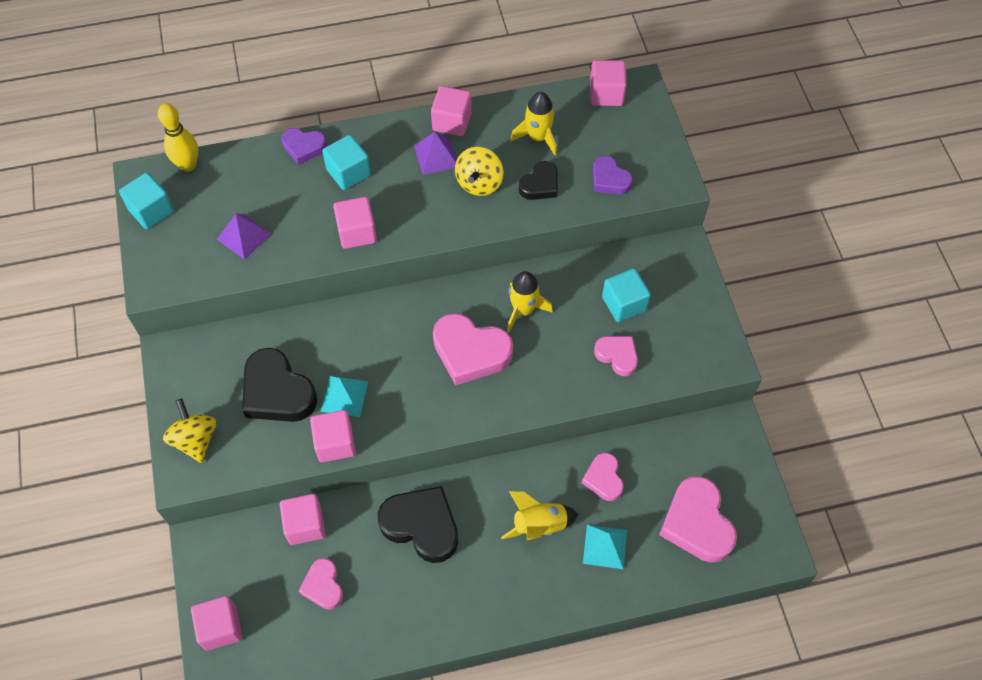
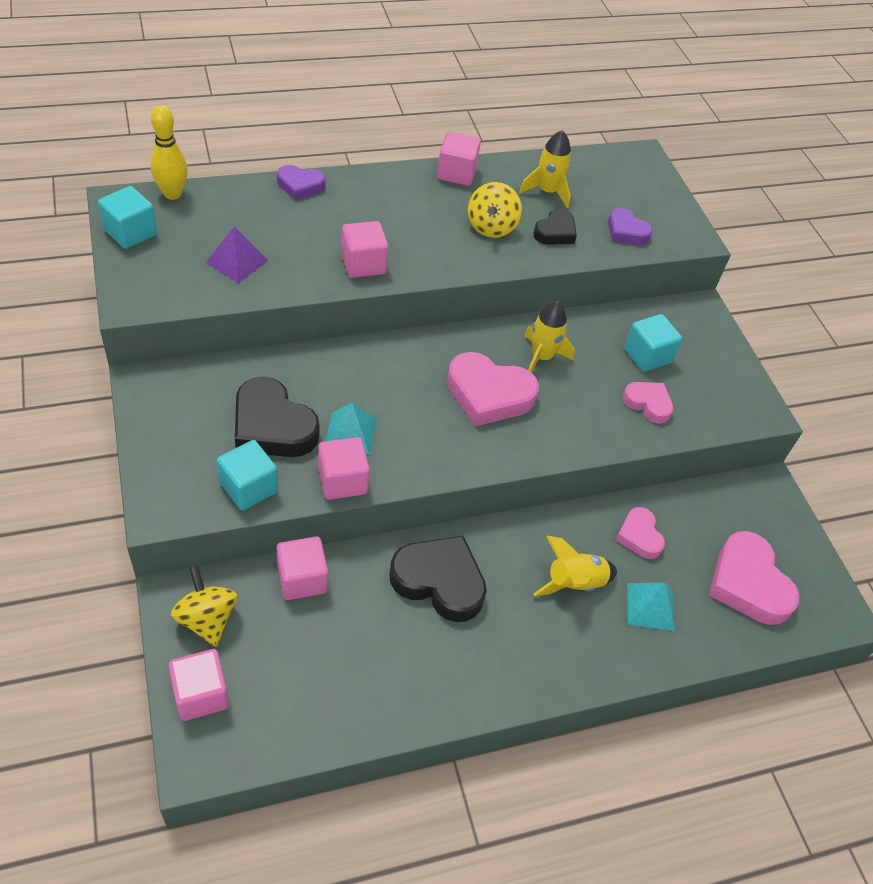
camera: 10 degrees left, 10 degrees down
yellow spinning top [163,398,217,463] -> yellow spinning top moved to [171,565,237,647]
pink heart [299,558,343,610] -> none
turquoise cube [322,135,371,190] -> turquoise cube moved to [217,440,278,511]
purple pyramid [414,132,457,175] -> none
pink cube [590,60,627,106] -> none

